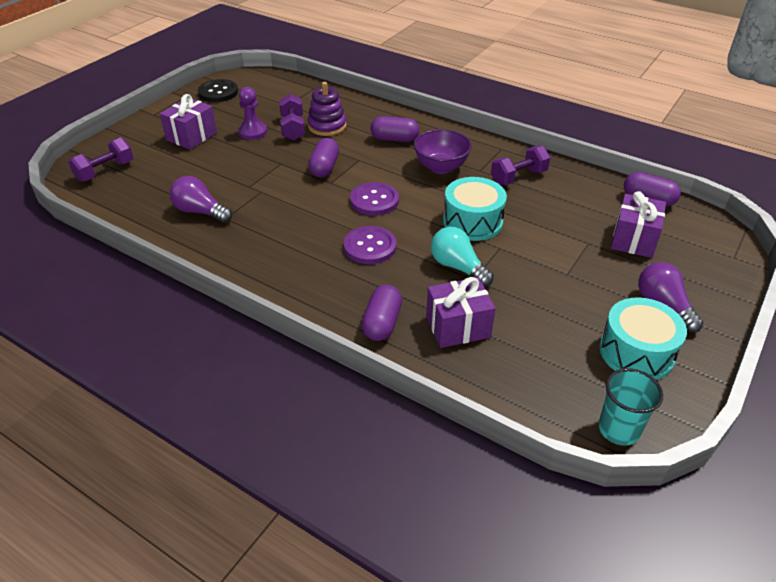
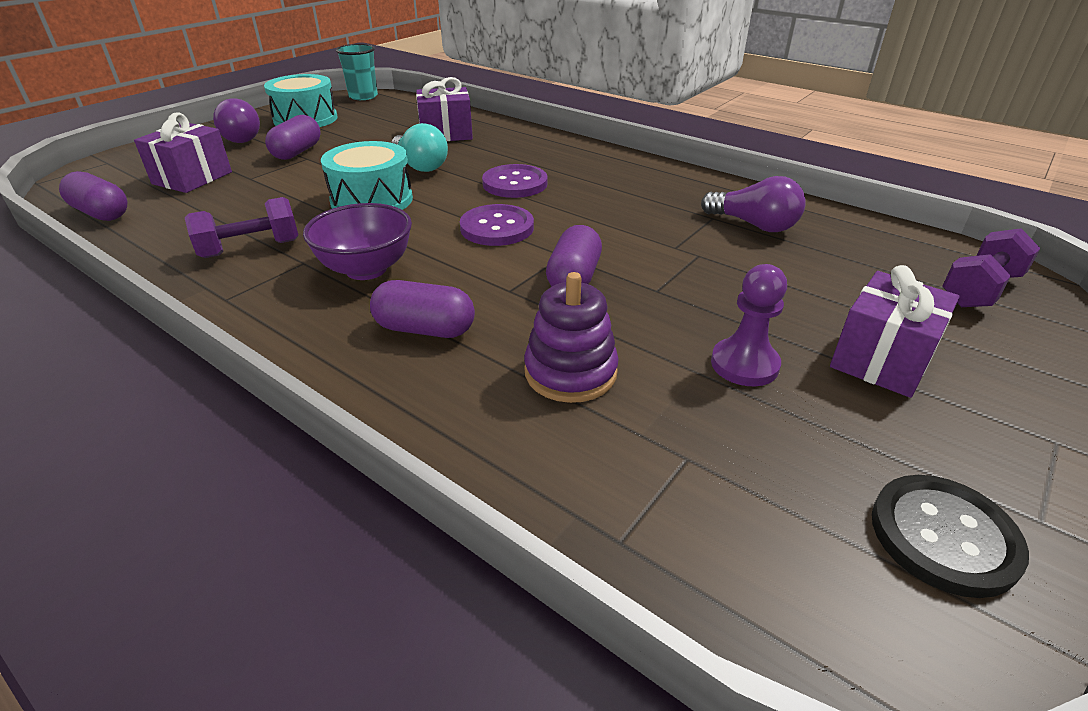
camera: 175 degrees left, 5 degrees down
purple dumbbell [279,94,305,141] -> none
purple capsule [362,285,402,341] -> purple capsule moved to [265,115,321,160]

